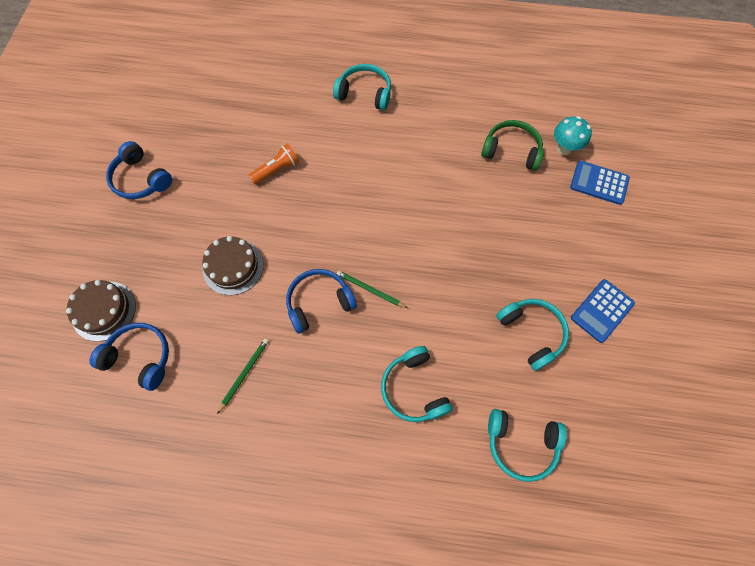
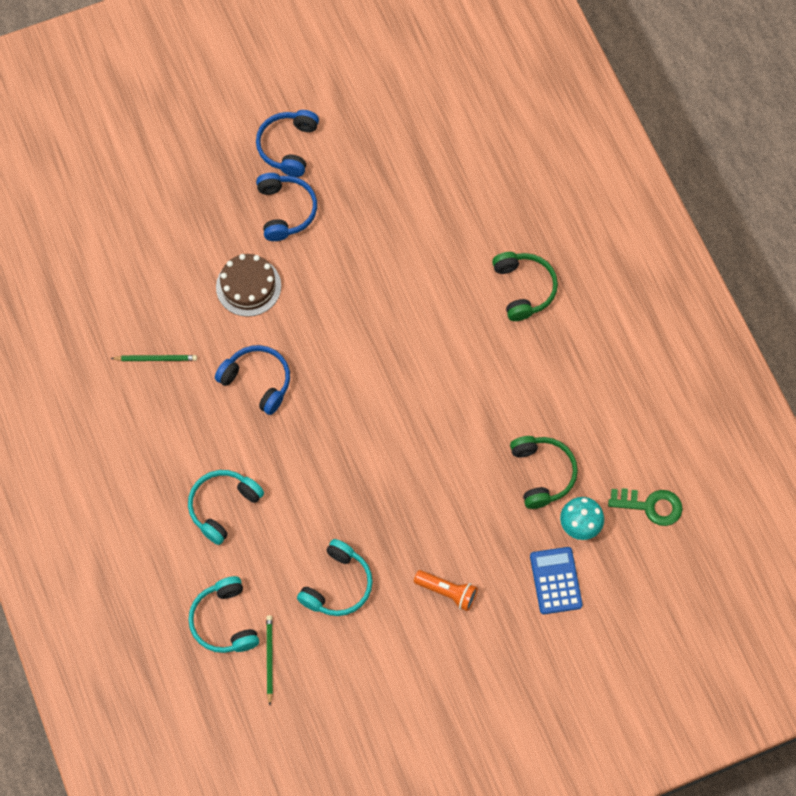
camera: 60 degrees right, 0 degrees up
brown cake [66,280,136,341] -> none
blue headphones [89,323,169,391] -> blue headphones moved to [256,173,317,241]
orange flashlight [248,144,299,184] -> orange flashlight moved to [414,570,478,611]
turquoise headphones [333,64,391,110] -> green headphones [492,252,558,321]
green pencil [337,271,408,308] -> green pencil moved to [266,615,273,705]
blue calculator [571,279,635,343] -> none
none -> green key [608,488,683,526]

